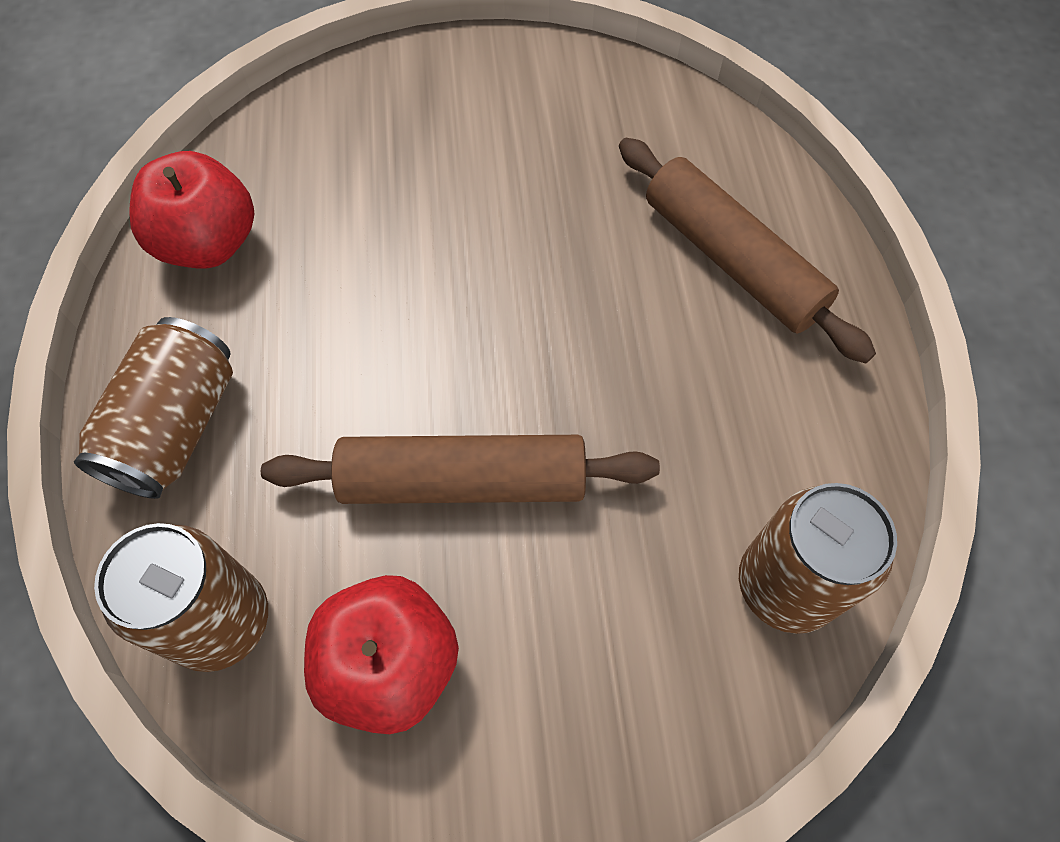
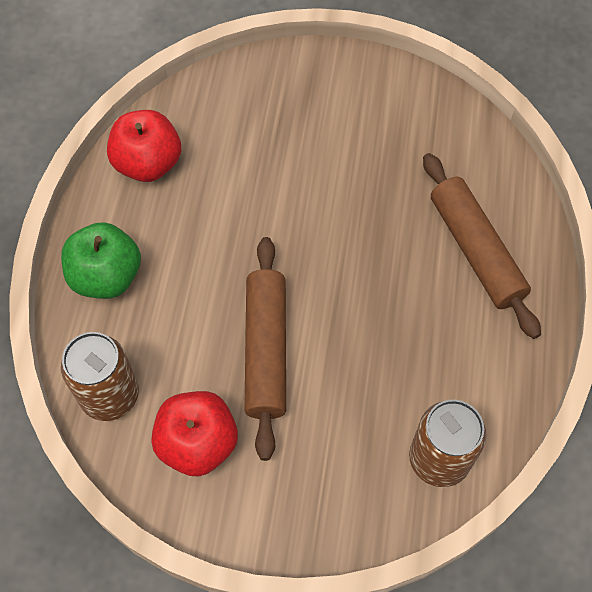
camera: 15 degrees right, 0 degrees up
brown can [74,317,233,499] -> green apple [61,222,141,299]
brown rolling pin [261,435,660,504] -> brown rolling pin turned 75 degrees clockwise [244,237,286,461]

